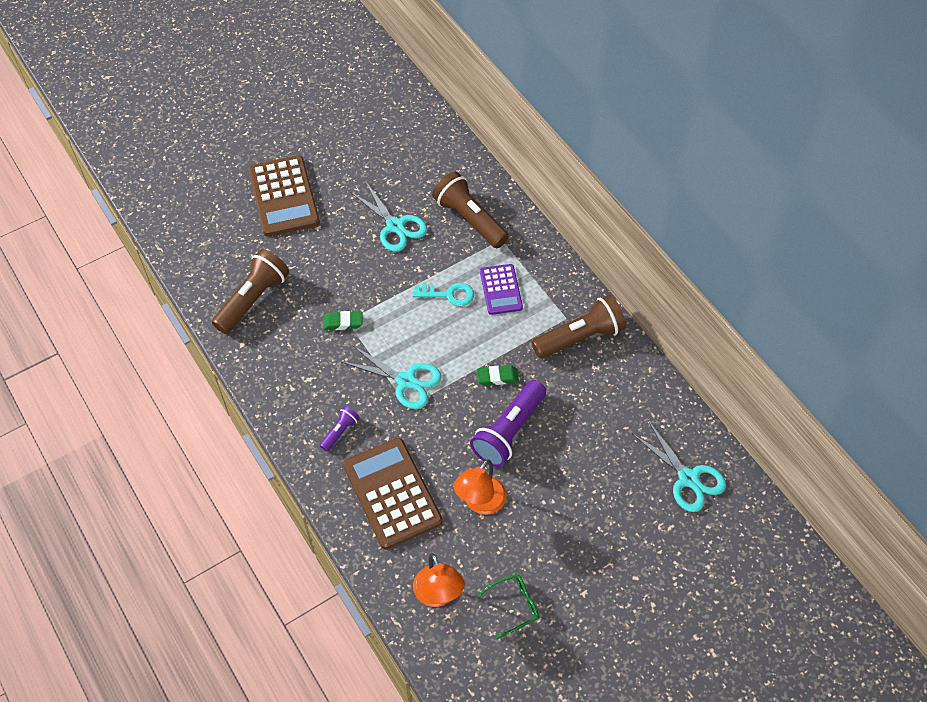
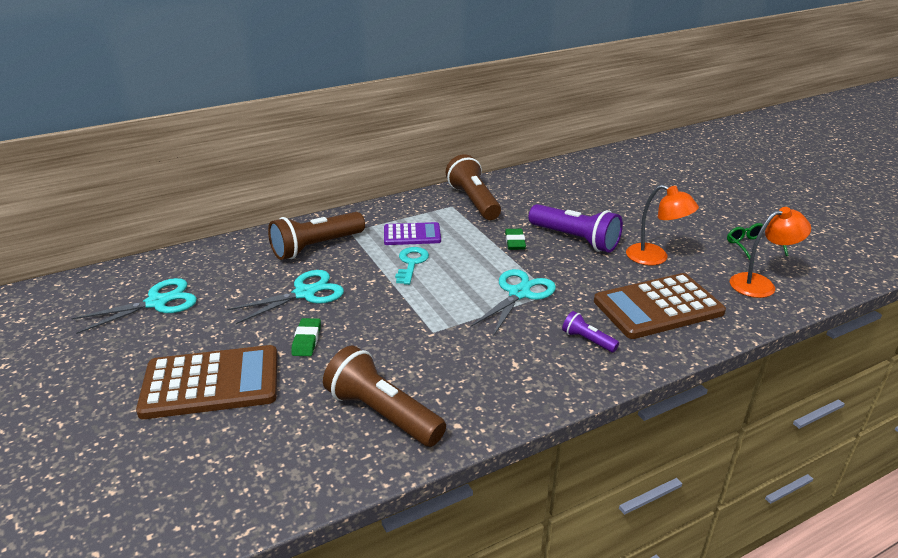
camera: 85 degrees left, 25 degrees down
green eraser [323,311,362,330] -> green eraser moved to [291,318,321,356]
turquoise scissors [633,422,726,512] -> turquoise scissors moved to [71,278,197,334]

